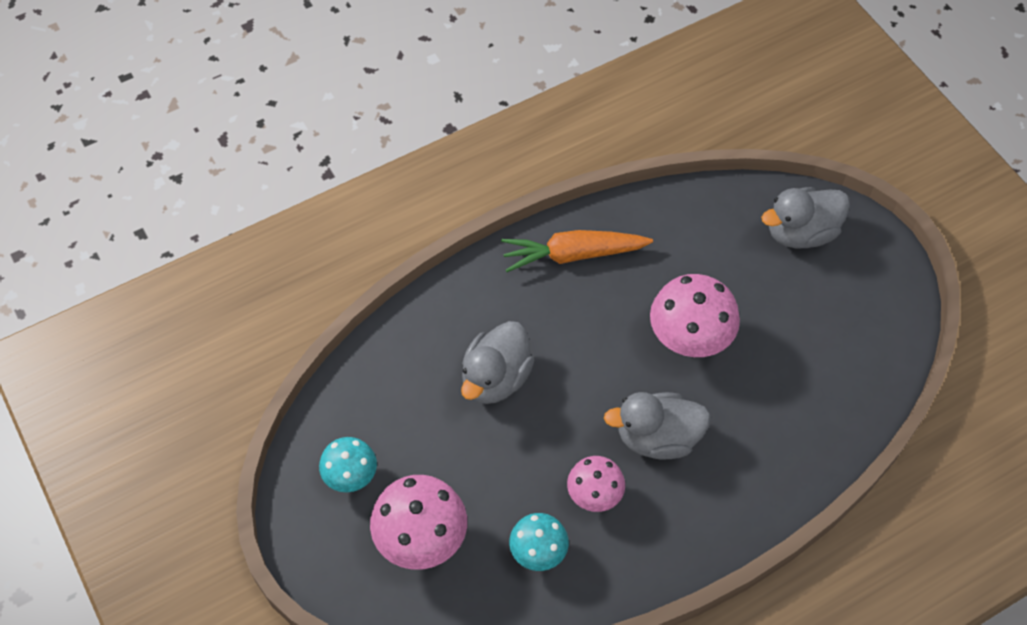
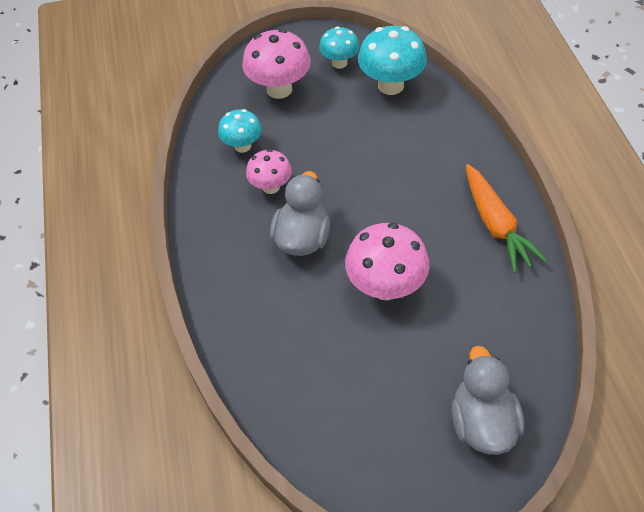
camera: 110 degrees right, 5 degrees down
grey duck [461,321,534,404] -> none
orange carrot [501,230,653,272] -> orange carrot turned 150 degrees clockwise [466,164,547,273]
none -> turquoise mushroom [358,26,427,95]

